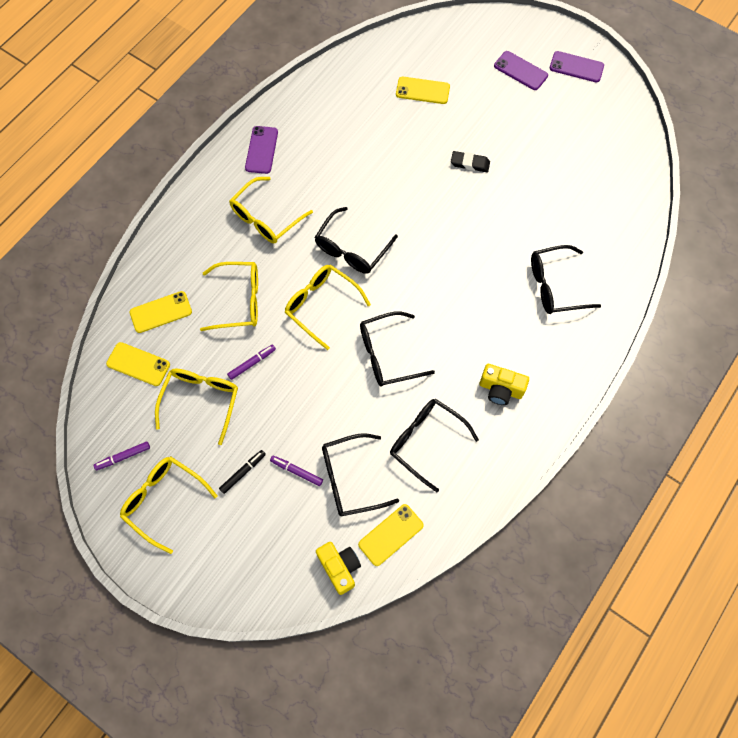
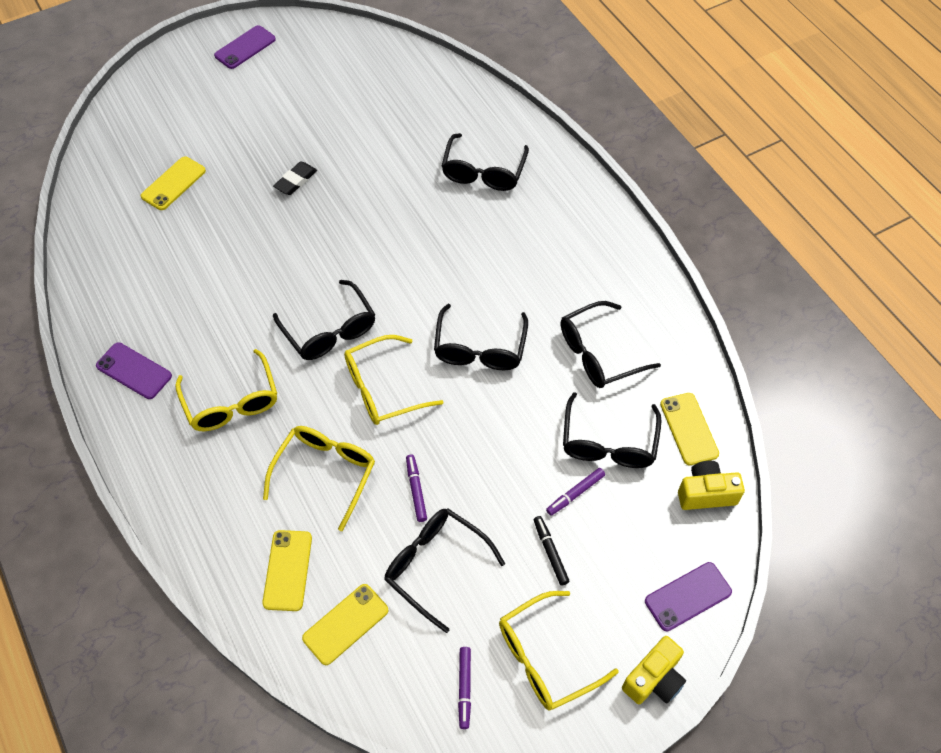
camera: 65 degrees left, 10 degrees down
yellow glasses [155,369,238,445] -> black glasses [384,508,505,633]
yellow camera [479,364,529,405] -> yellow camera moved to [622,636,686,704]
purple phone [494,51,548,90] -> purple phone moved to [645,562,732,631]

